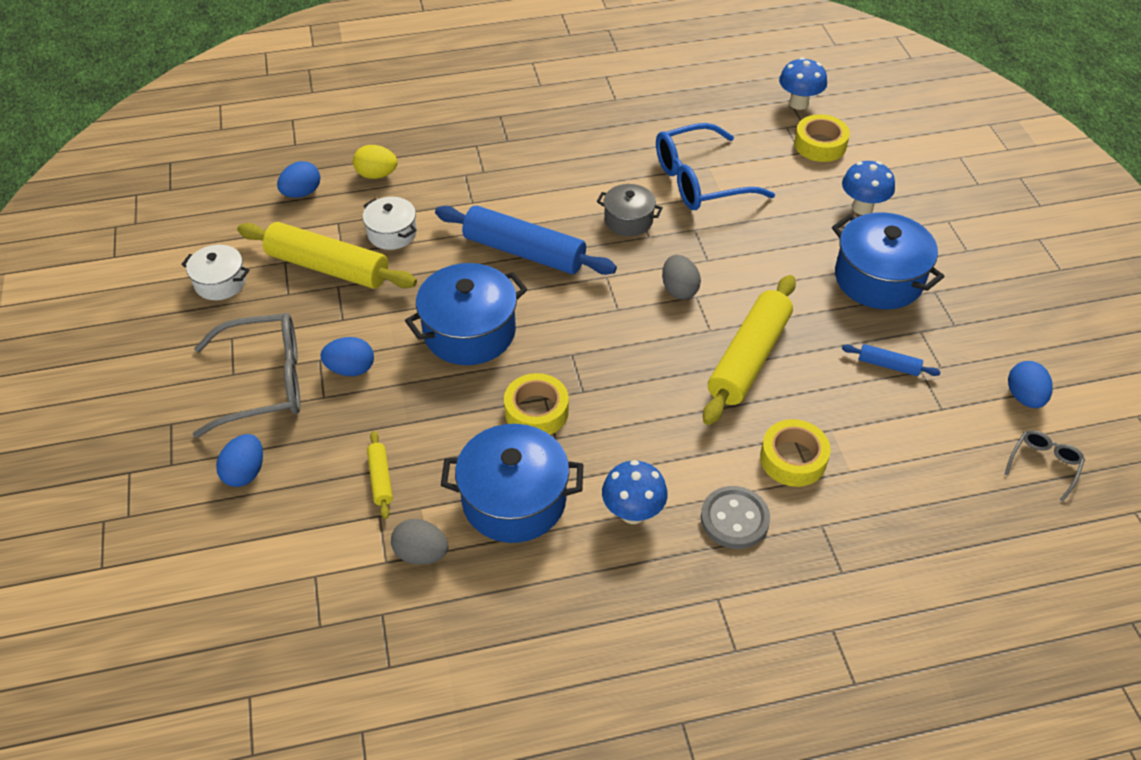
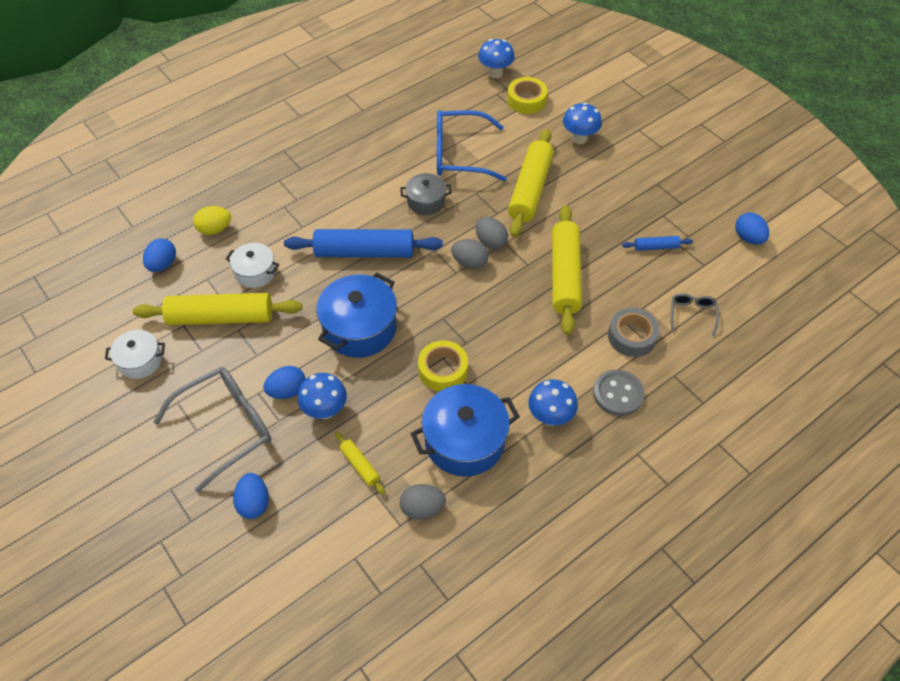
camera: 25 degrees left, 5 degrees up
blue glasses [656,123,775,210] -> blue glasses turned 45 degrees clockwise [437,110,506,181]
yellow tape [760,419,831,487] -> grey tape [608,308,660,357]
blue pot [832,212,945,309] -> none
grey glasses [1004,430,1085,502] -> grey glasses moved to [671,293,719,336]
none -> blue mushroom [298,373,347,419]
none -> grey egg [451,239,489,269]
none -> yellow rolling pin [508,129,554,237]

